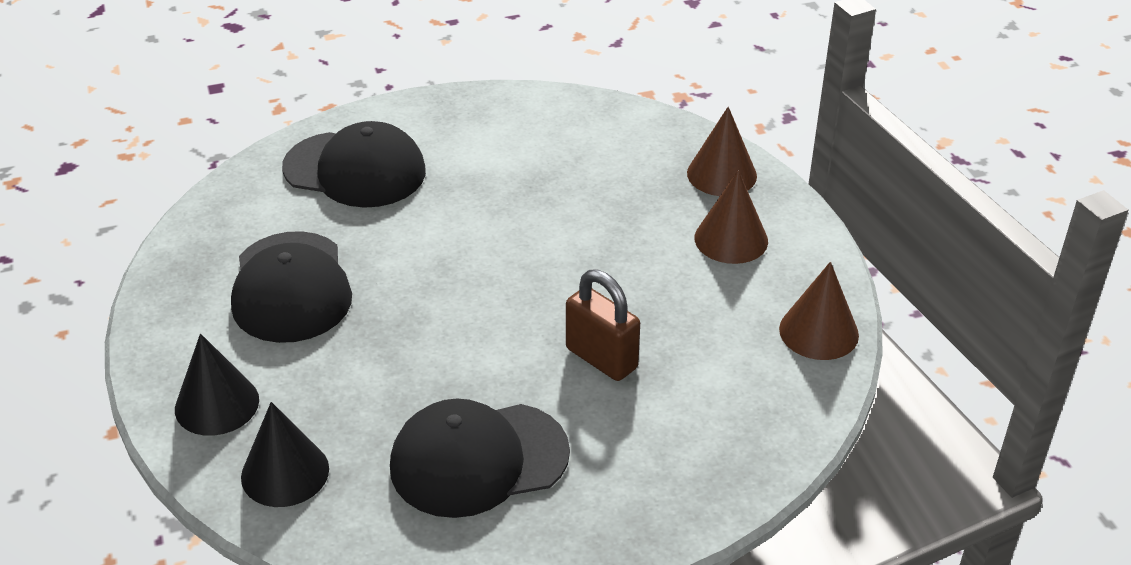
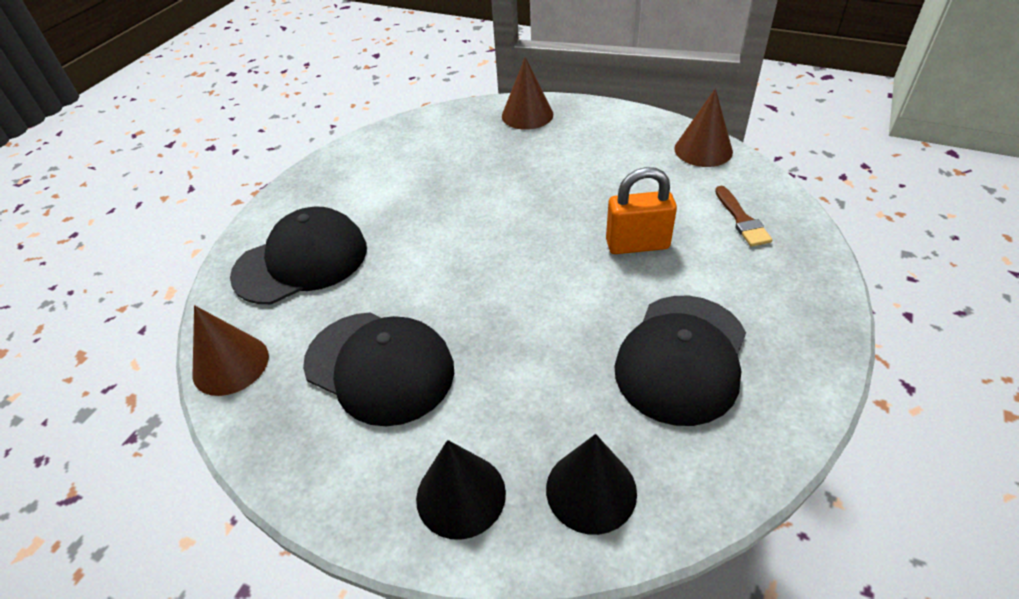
camera: 45 degrees left, 5 degrees up
brown padlock [566,269,640,381] -> orange padlock [606,167,677,254]
brown cone [695,170,768,264] -> brown cone moved to [192,305,269,396]
none -> brown brush [715,186,772,247]

